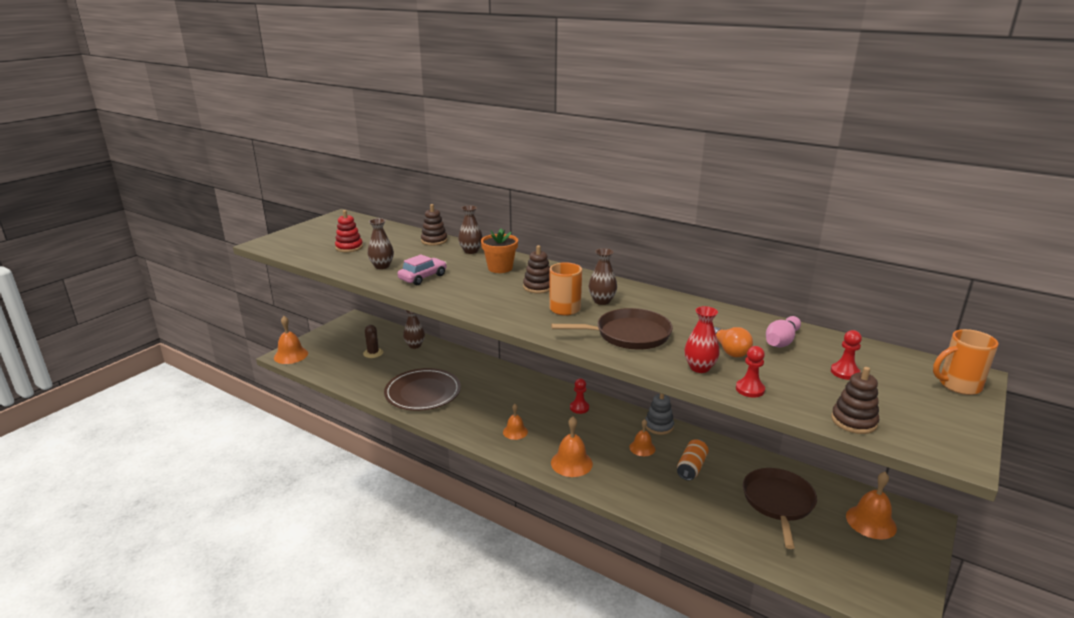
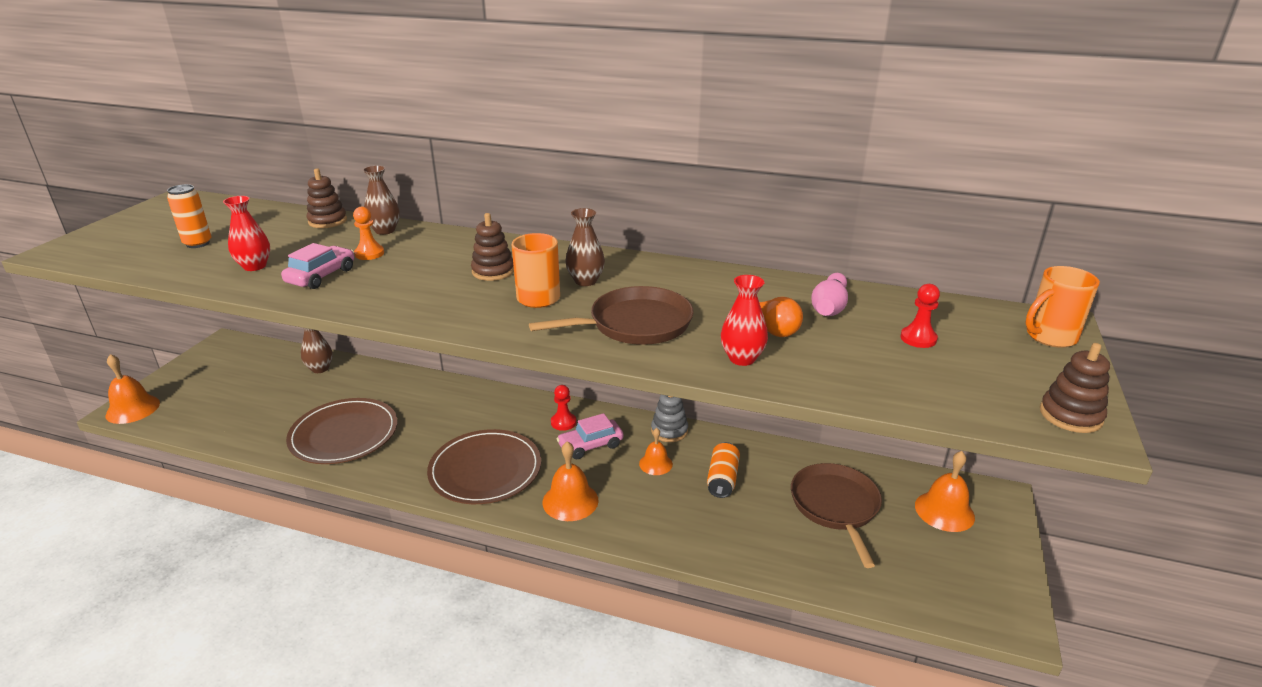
camera: 15 degrees left, 5 degrees up
red stacking toy [335,210,363,252] -> orange can [167,184,212,248]
brown cactus [363,325,383,358] -> none
brown vase [368,218,394,269] -> red vase [223,196,270,271]
orange flower pot [481,228,518,273] -> none
orange bell [503,404,528,440] -> brown plate [427,429,541,504]
red pawn [736,346,765,397] -> none
brown stacking toy [831,367,879,434] -> brown stacking toy moved to [1040,343,1110,433]
none -> orange pawn [353,207,384,260]
none -> pink car [556,413,623,459]

